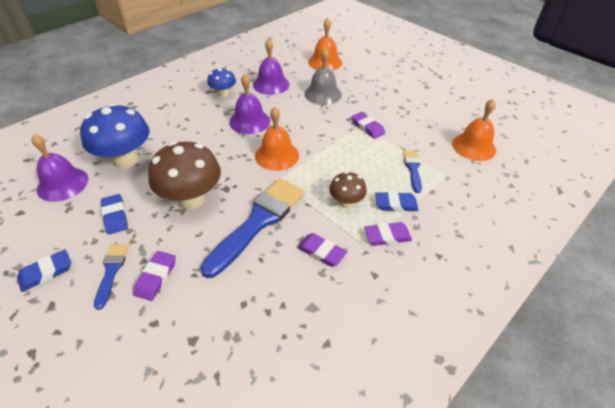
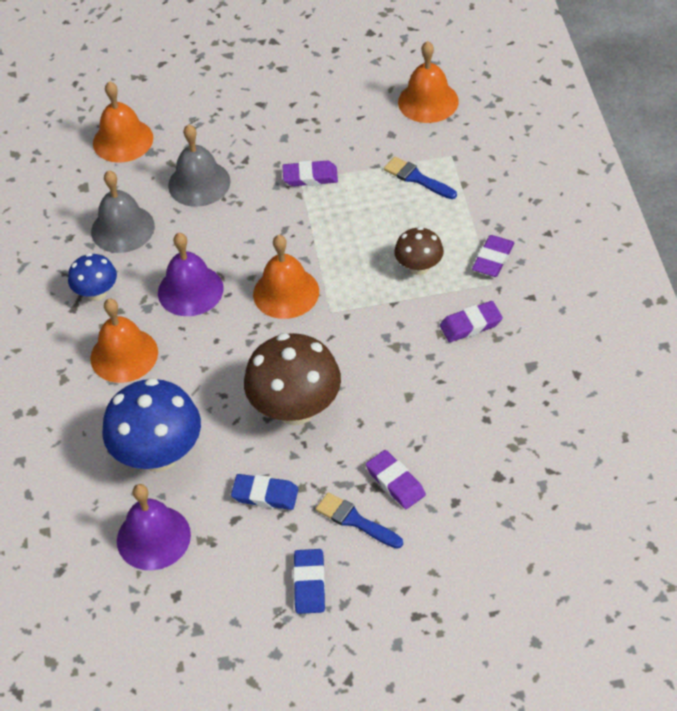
camera: 50 degrees left, 5 degrees up
blue brush [200,178,305,278] -> none
purple bell [253,39,289,95] -> grey bell [91,170,155,253]
blue eraser [375,192,419,212] -> none
none -> orange bell [90,299,158,383]

